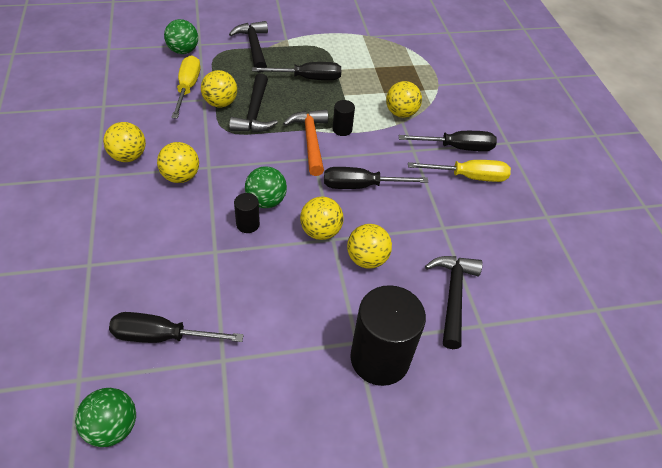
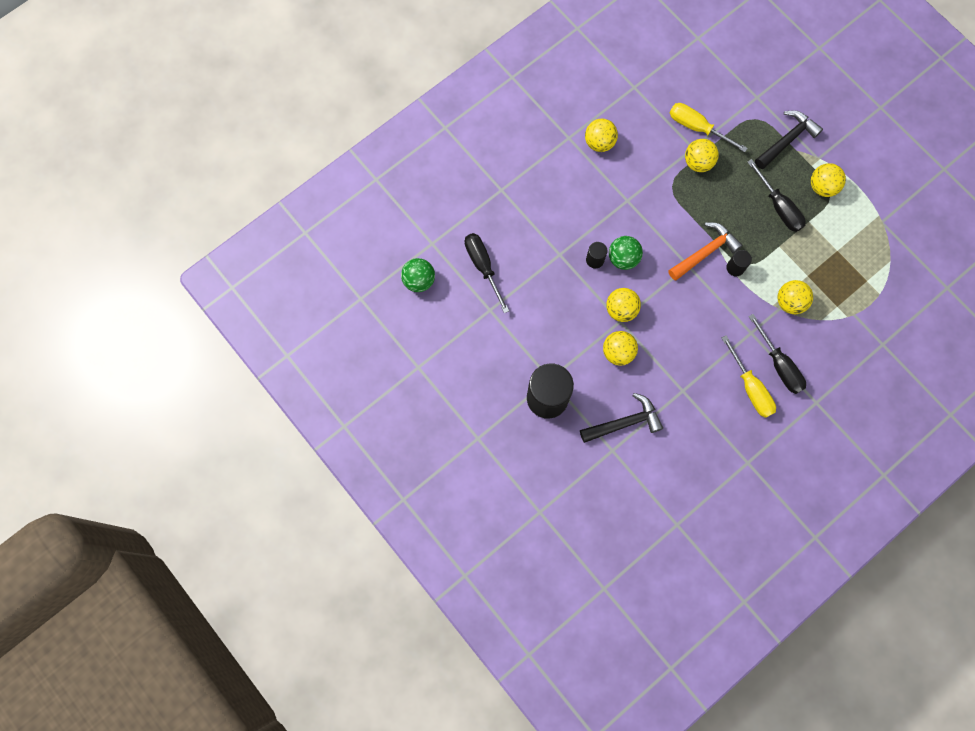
camera: 65 degrees right, 25 degrees up
yellow ball [157,142,199,183] -> yellow ball moved to [811,163,846,197]
green ball [164,19,198,54] -> none
yellow screwdriver [171,55,200,119] -> yellow screwdriver turned 120 degrees counterclockwise [670,103,748,152]
black hammer [229,73,278,133] -> none
black screwdriver [324,167,428,189] -> none

